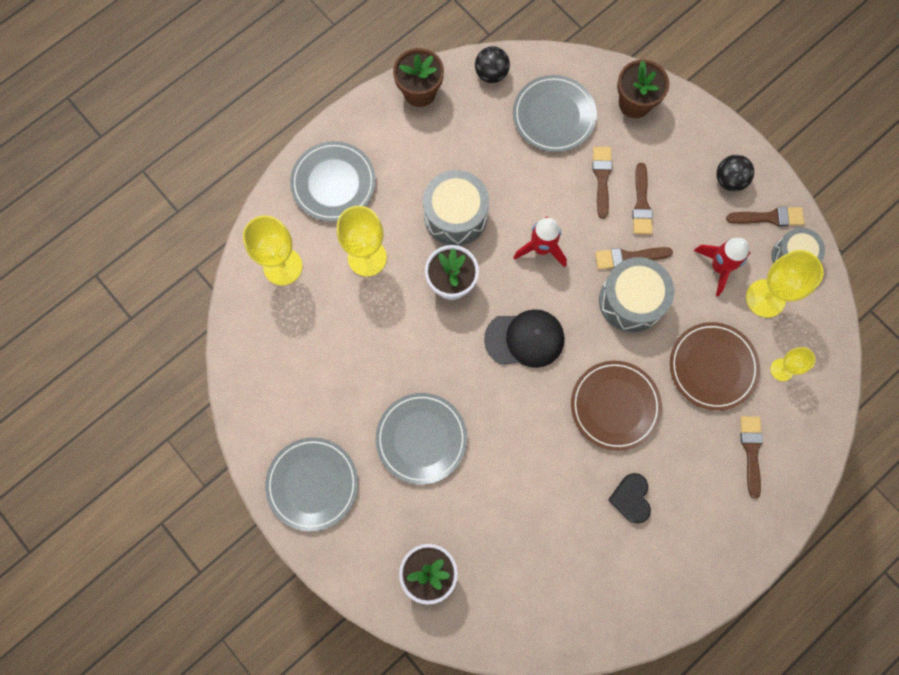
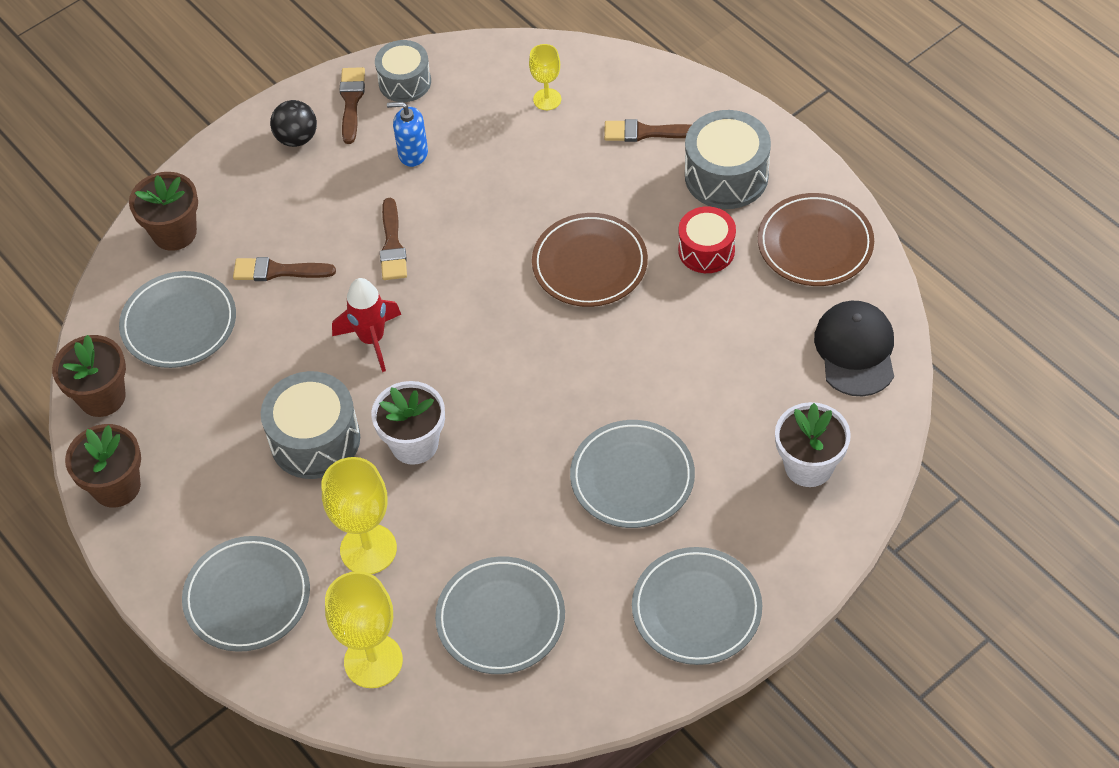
camera: 85 degrees left, 20 degrees down
black ball [475,46,510,83] -> brown flower pot [52,335,126,417]
black cap [484,309,564,368] -> black cap moved to [814,301,894,397]
grey drum [599,257,674,333] -> grey drum moved to [685,110,771,209]
black heart [608,473,651,524] -> red drum [678,206,736,273]
brown brush [632,163,653,234] -> none
brown plate [670,322,760,411] -> brown plate moved to [758,193,874,286]
red rocket [694,238,750,296] -> blue soap dispenser [387,102,428,167]
yellow goblet [746,250,824,318] -> none
none -> grey plate [435,556,565,674]

